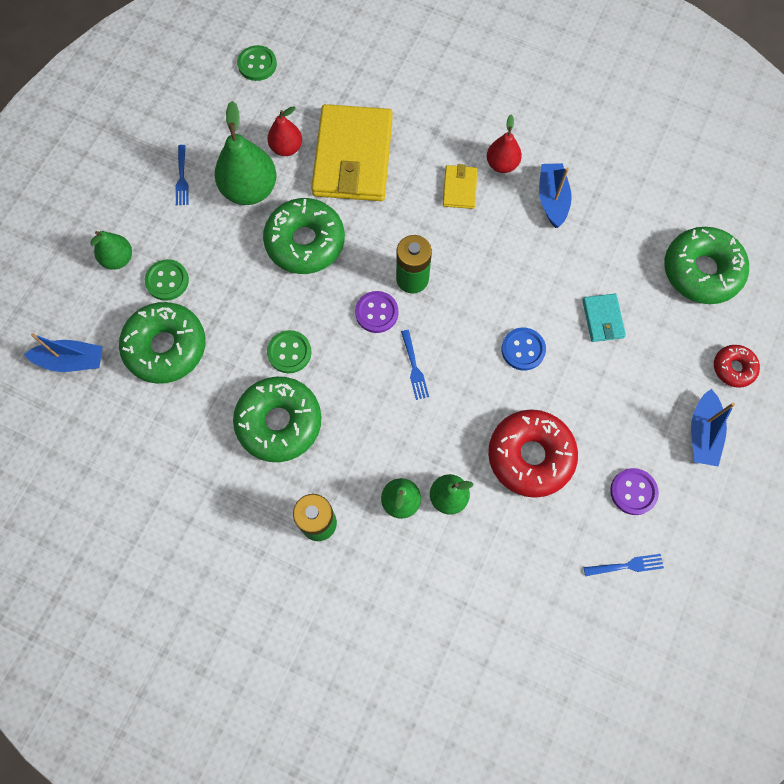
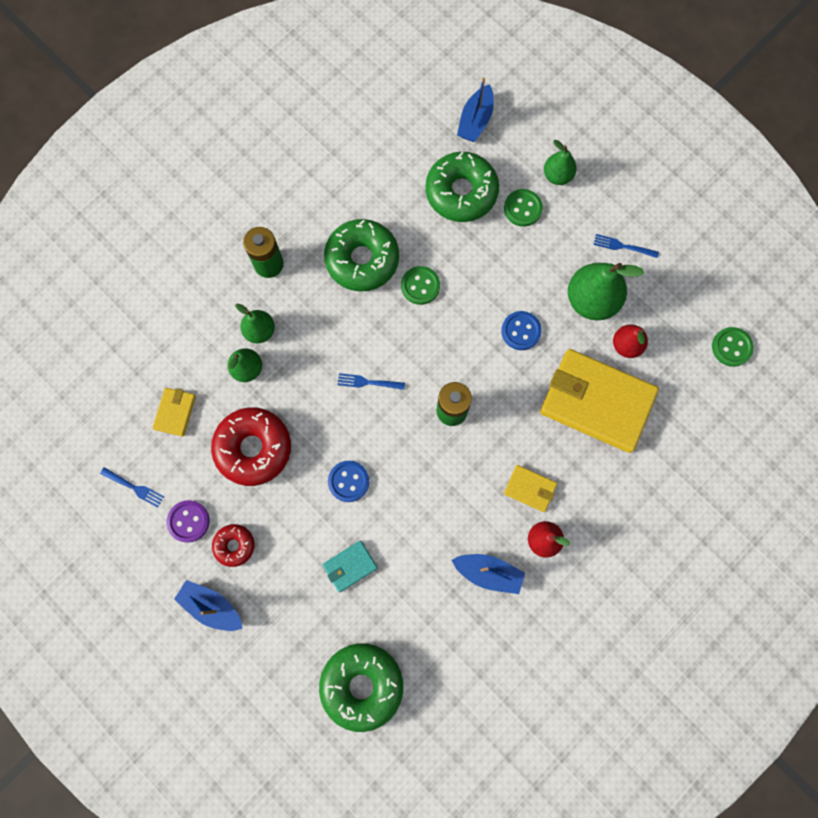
camera: 110 degrees right, 5 degrees up
green donut [263,198,345,274] -> blue button [501,311,542,350]
purple button [355,291,398,333] -> none
turquoise wallet [582,294,626,342] -> turquoise wallet turned 45 degrees counterclockwise [323,540,378,592]
blue fork [584,554,664,576] -> blue fork turned 75 degrees counterclockwise [100,467,164,507]
red donut [714,345,760,388] -> red donut moved to [212,524,255,567]
none -> yellow wallet [153,388,196,437]

